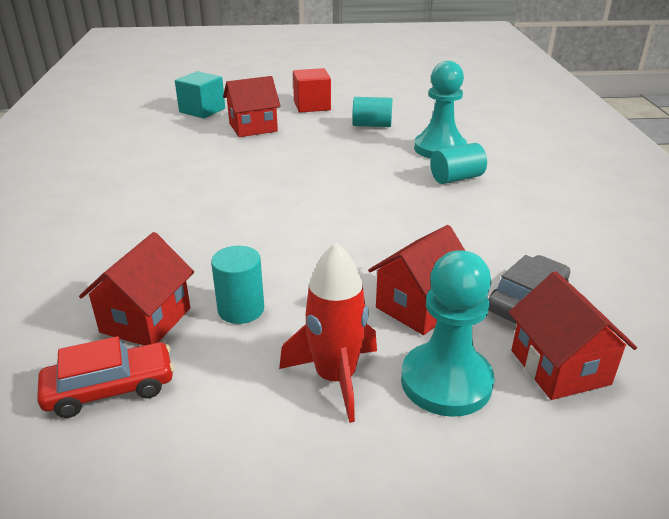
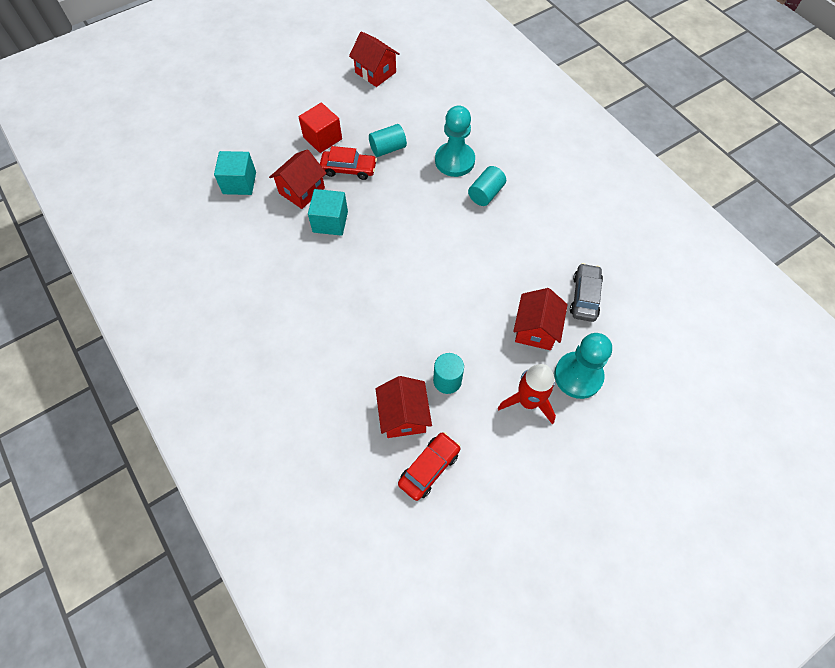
camera: 30 degrees left, 30 degrees up
red house [509,271,637,400] -> red house moved to [349,31,400,87]
none -> turquoise cube [308,189,348,236]
none -> red car [320,146,377,180]

